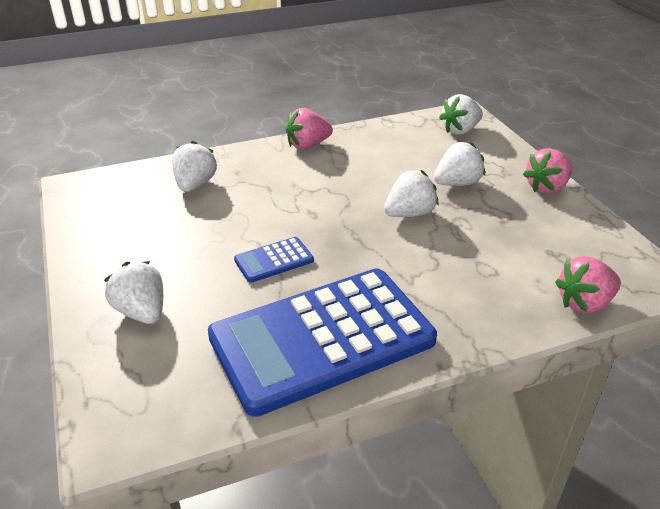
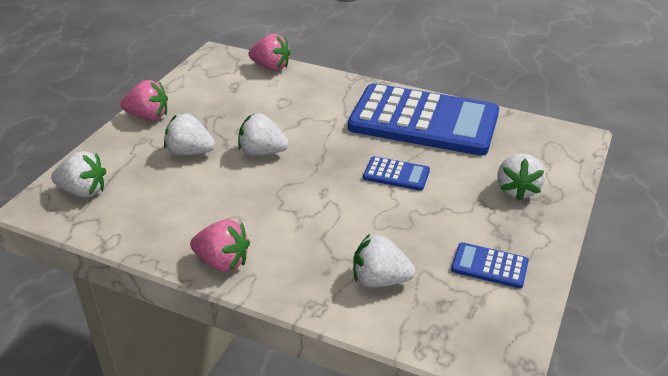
camera: 135 degrees left, 0 degrees up
white strawberry [172,141,217,192] -> white strawberry turned 45 degrees clockwise [353,234,415,288]
none -> blue calculator [451,242,529,288]

